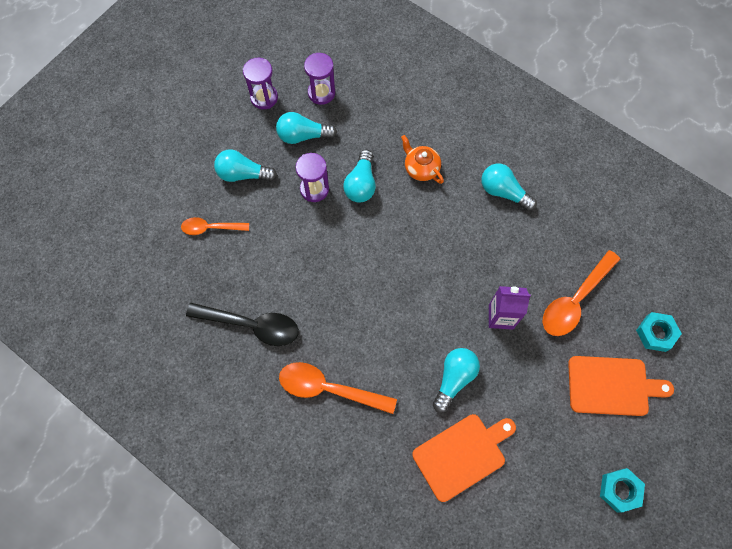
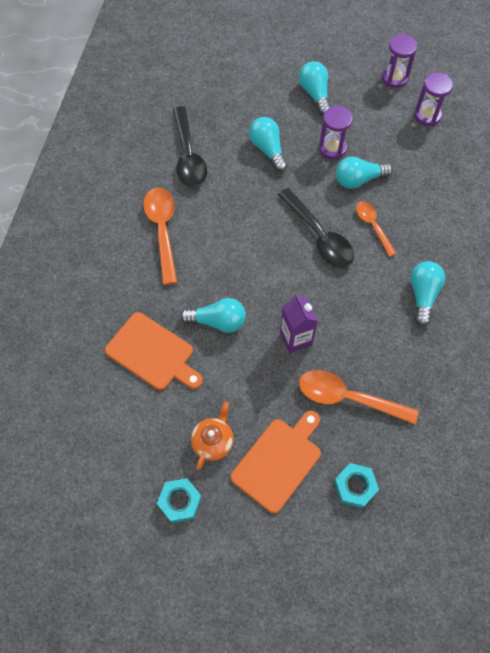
camera: 65 degrees right, 5 degrees down
orange spoon [181,217,249,235] -> orange spoon moved to [356,201,396,257]
turquoise light bulb [276,112,337,144] -> turquoise light bulb moved to [249,117,288,172]
orange teapot [401,135,444,184] -> orange teapot moved to [191,402,234,470]
orange cutting board [568,356,674,416] -> orange cutting board turned 120 degrees counterclockwise [231,411,321,513]
none -> black spoon [278,188,354,267]

